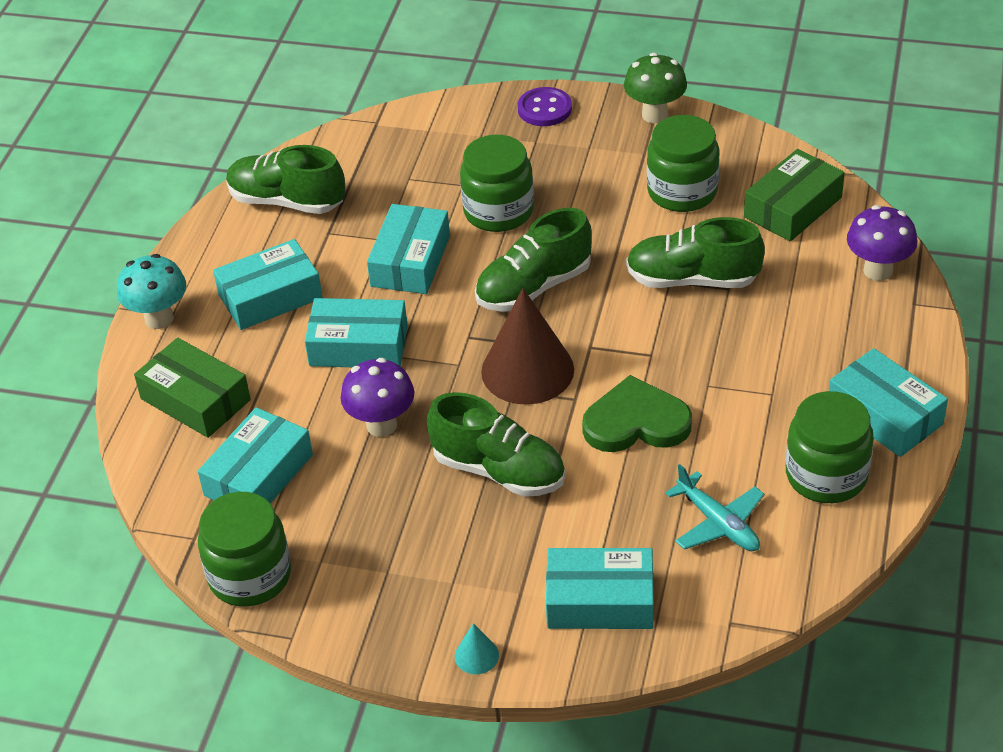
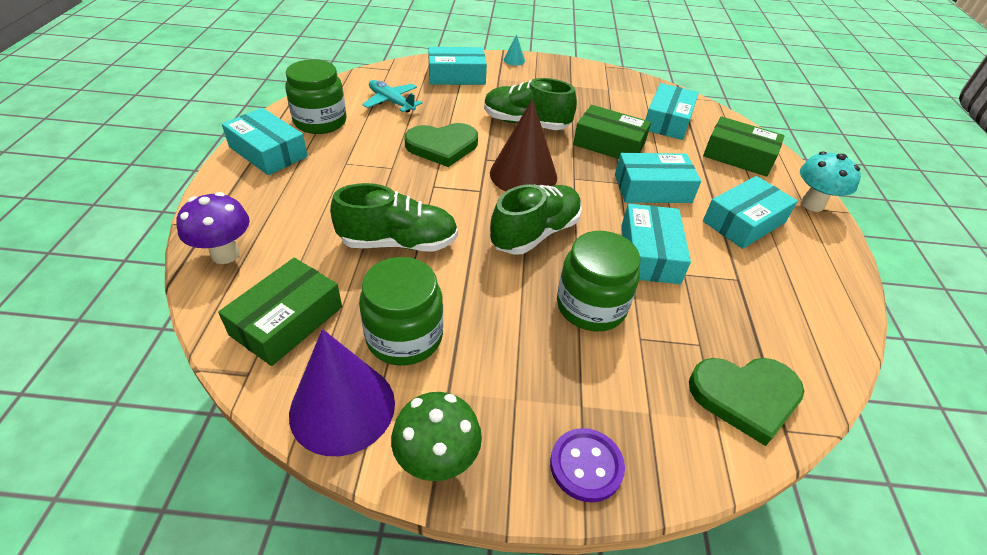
camera: 165 degrees right, 0 degrees up
green jar [198,492,291,606] -> none
green shoe [226,145,345,214] -> none
purple mushroom [340,358,414,437] -> green box [573,105,651,159]
none -> purple cone [289,329,395,456]
none -> green heart [689,358,804,446]

